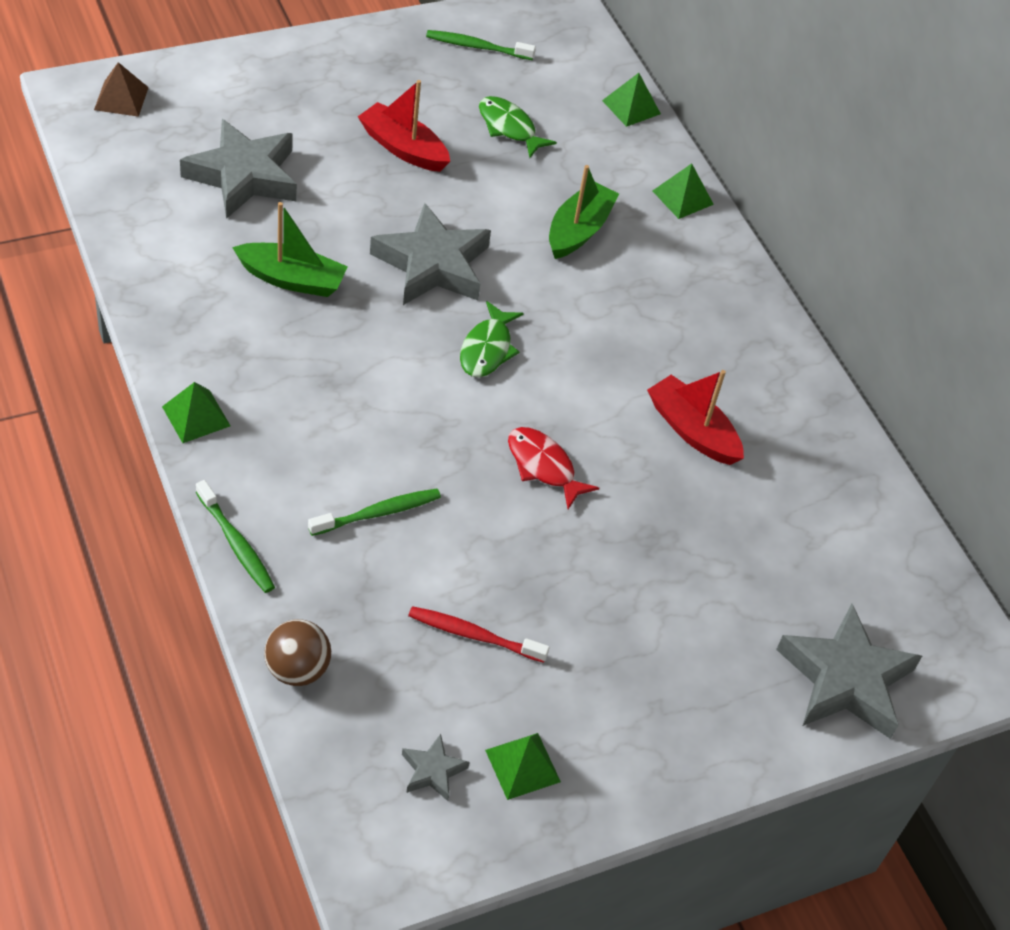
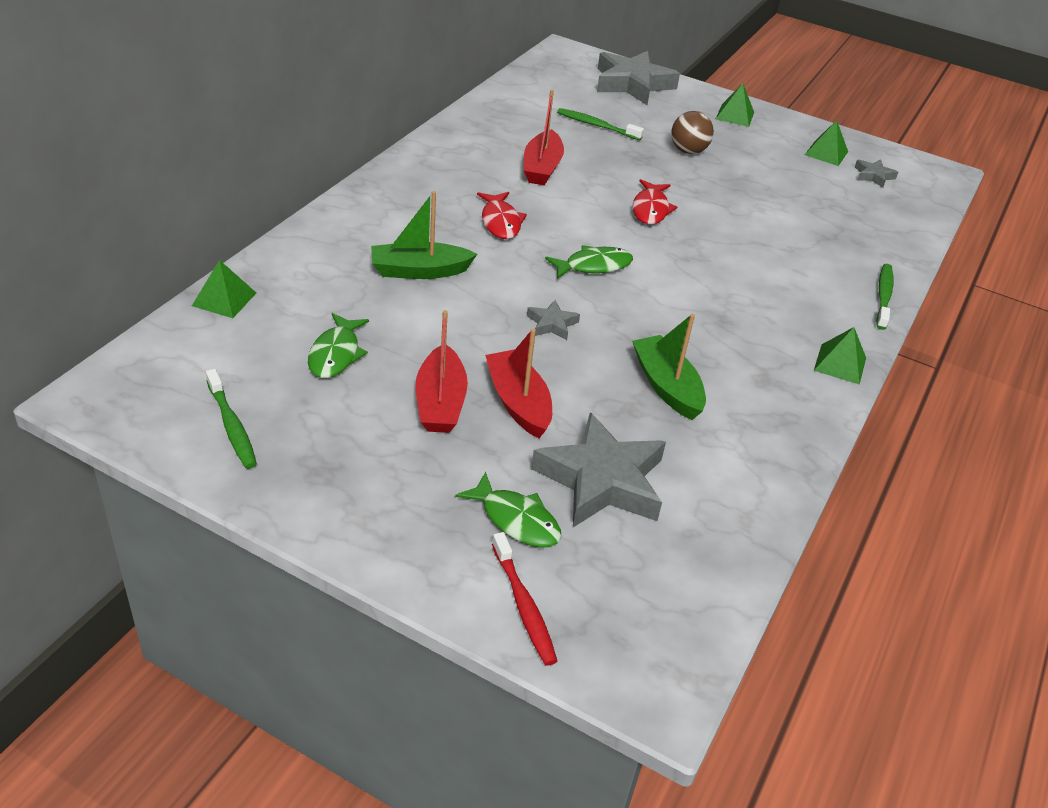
camera: 125 degrees left, 10 degrees down
brown pyramid [94,62,149,117] -> none
brown ball [264,619,331,686] -> brown ball moved to [671,111,714,154]
green toothbrush [308,489,441,536] -> green toothbrush moved to [557,108,644,140]
grey star [370,203,491,305] -> grey star [527,300,580,340], size x0.45
red toothbrush [408,606,550,663] -> red toothbrush moved to [492,532,557,666]
green pyramid [653,164,714,219] -> green pyramid moved to [716,83,754,127]
none -> green fish [455,472,561,548]
none -> red fish [477,192,527,239]
none -> red boat [485,329,552,438]

